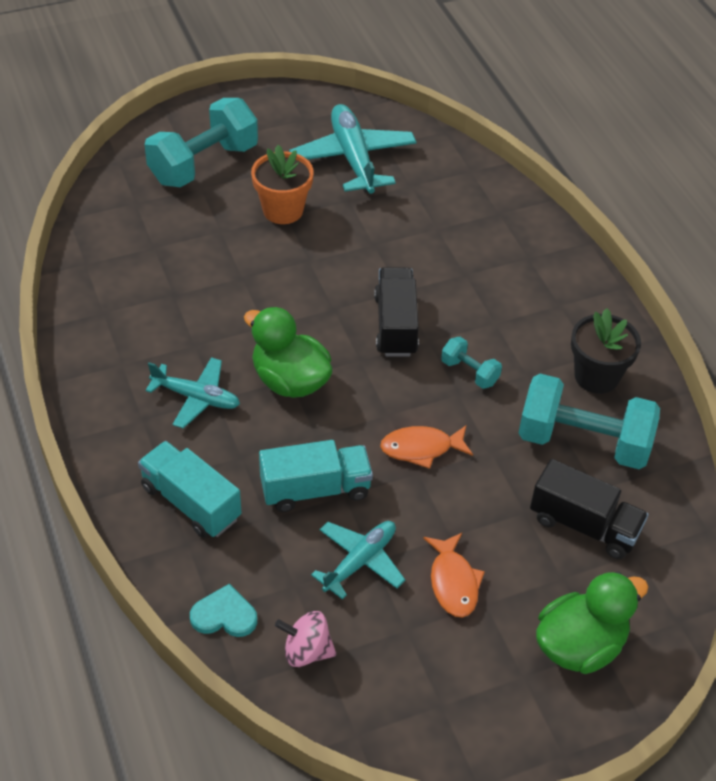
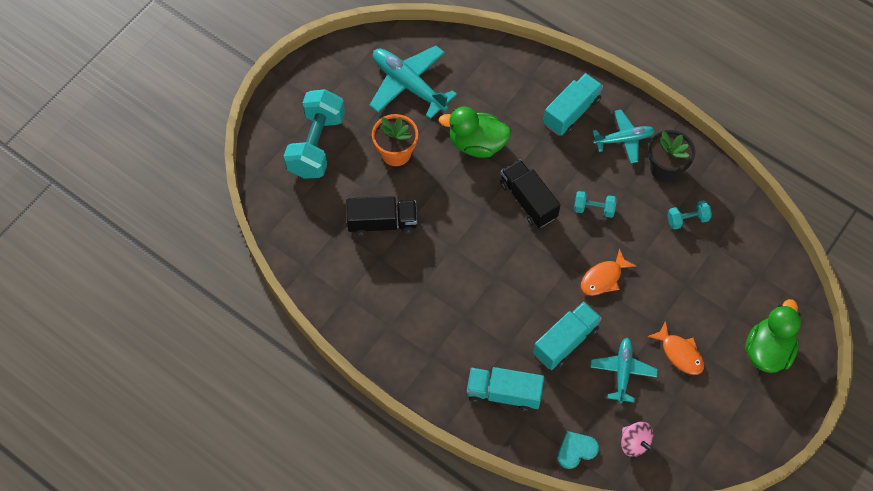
camera: 30 degrees left, 15 degrees up
turquoise plane [145,357,240,429] -> turquoise plane moved to [593,110,655,163]
green duck [244,307,332,398] -> green duck moved to [439,107,511,158]
pink spinning top [275,611,336,667] -> pink spinning top turned 105 degrees counterclockwise [621,422,654,457]
turquoise dumbbell [518,374,660,469] -> turquoise dumbbell [667,200,712,230], size x0.47
black truck [530,459,649,559] -> black truck moved to [346,196,417,236]
none -> turquoise truck [543,73,603,136]

